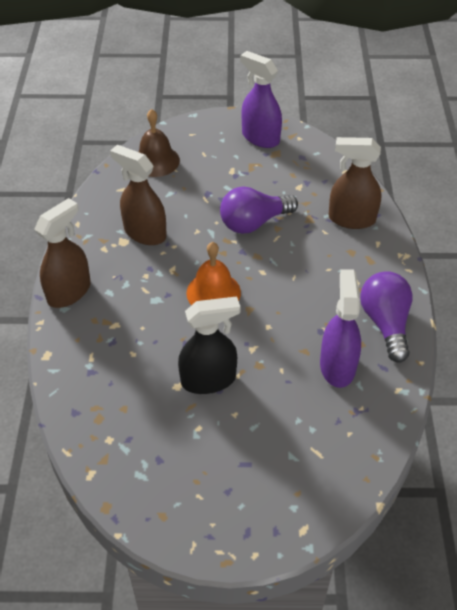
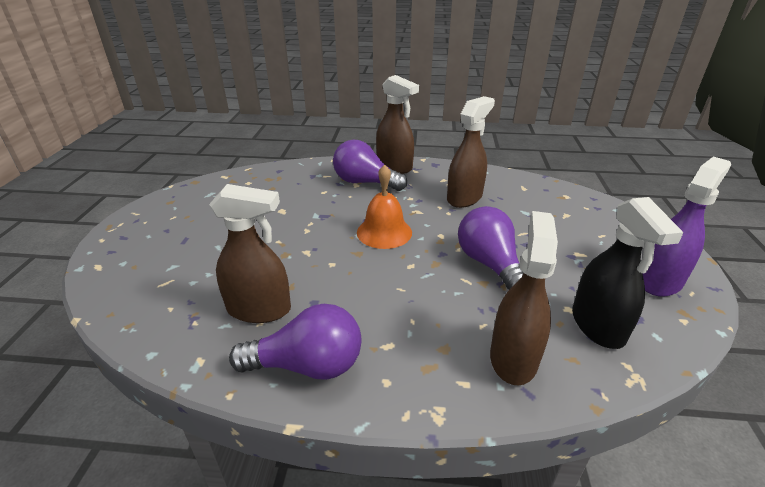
camera: 95 degrees right, 15 degrees down
brown bell [139,109,180,177] -> none
black spray bottle [178,296,240,394] -> black spray bottle moved to [572,197,684,349]
purple spray bottle [320,269,361,388] -> brown spray bottle [209,184,291,323]
none -> purple light bulb [333,140,407,191]

